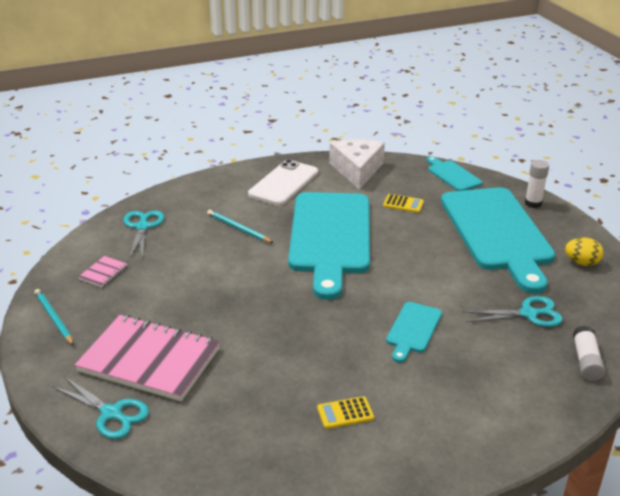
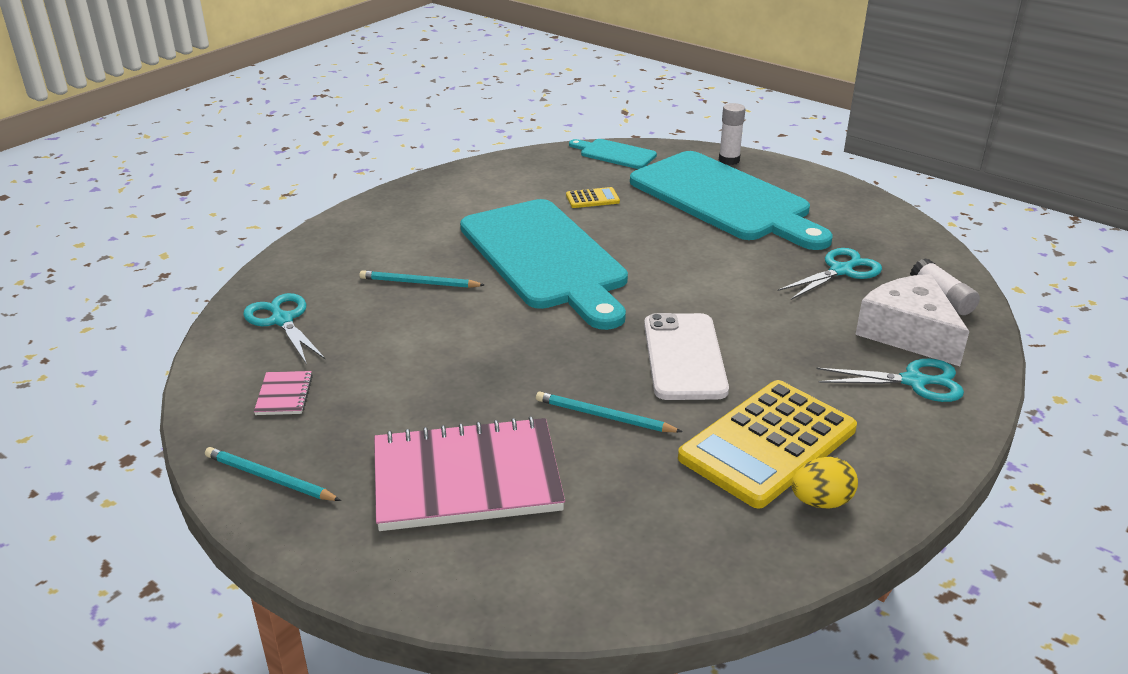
camera: 30 degrees left, 0 degrees up
turquoise scissors [52,377,149,439] -> turquoise scissors moved to [816,359,964,402]
white phone [248,159,318,206] -> white phone moved to [644,313,729,400]
yellow calculator [317,396,374,429] -> yellow calculator [678,380,857,509], size x2.40
white cheese [329,139,385,190] -> white cheese moved to [855,274,969,366]
turquoise cutting board [386,302,442,363] -> none
yellow egg [565,238,604,266] -> yellow egg moved to [792,457,858,508]
none -> turquoise pencil [536,391,683,433]

